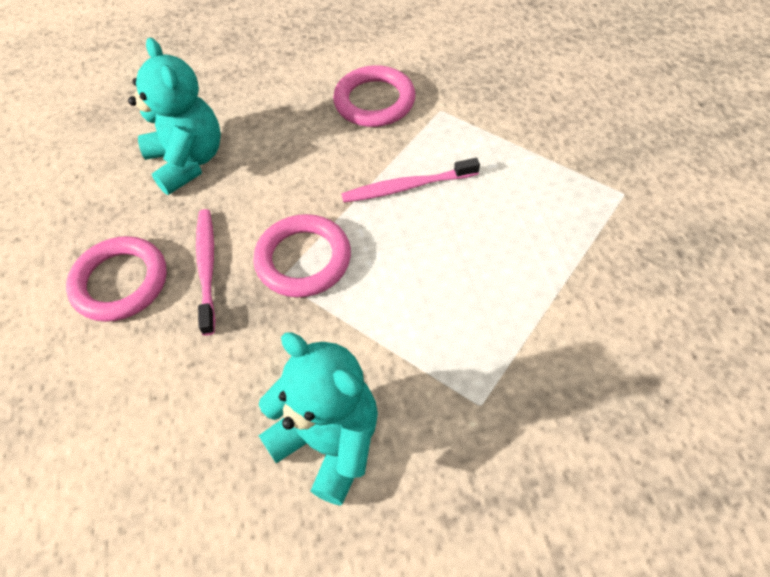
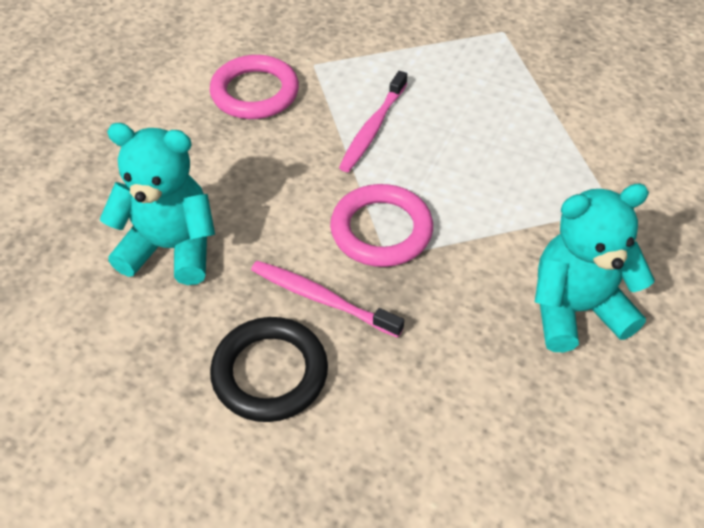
camera: 55 degrees left, 5 degrees down
pink ring [66,236,167,322] -> black ring [210,317,328,422]

